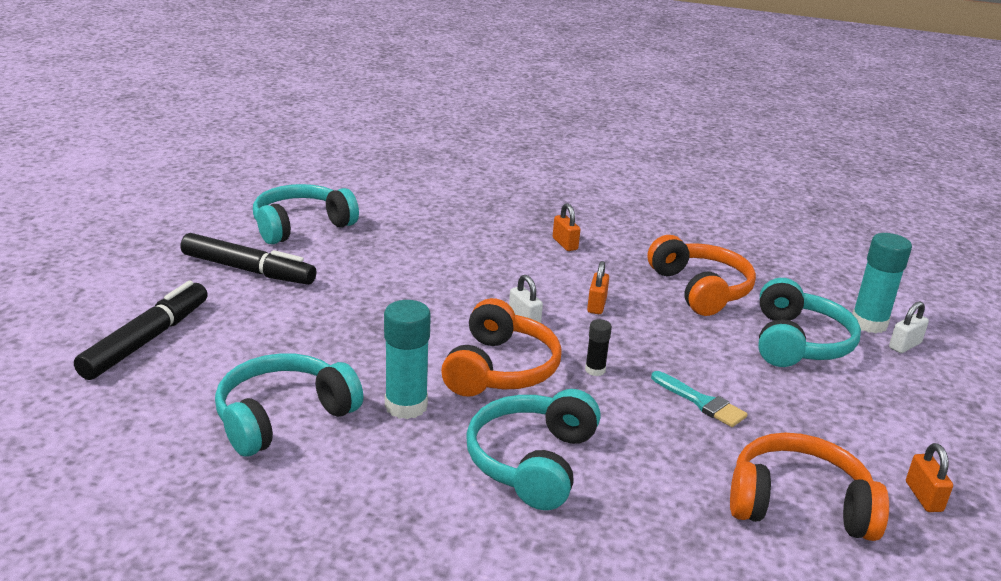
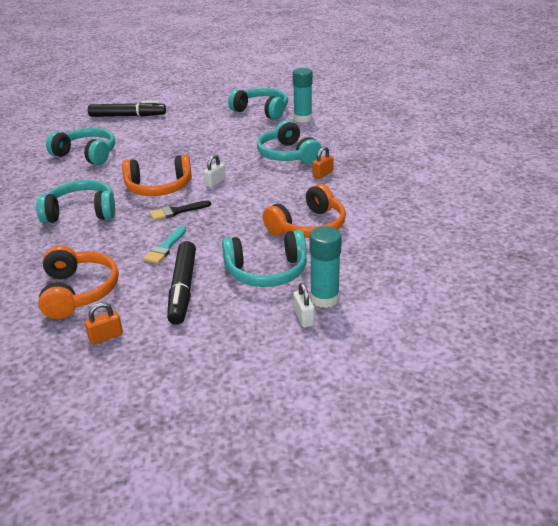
camera: 70 degrees right, 5 degrees up
black marker [181,233,317,285] -> black marker moved to [167,241,196,325]
turquoise glue stick [384,300,431,419] -> turquoise glue stick moved to [293,68,313,123]
black glue stick [585,319,612,376] -> black brush [150,200,211,220]
orange padlock [587,261,609,314] -> none
white padlock [889,301,929,353] -> white padlock turned 45 degrees clockwise [293,283,315,328]
none -> turquoise headphones [257,120,322,164]

